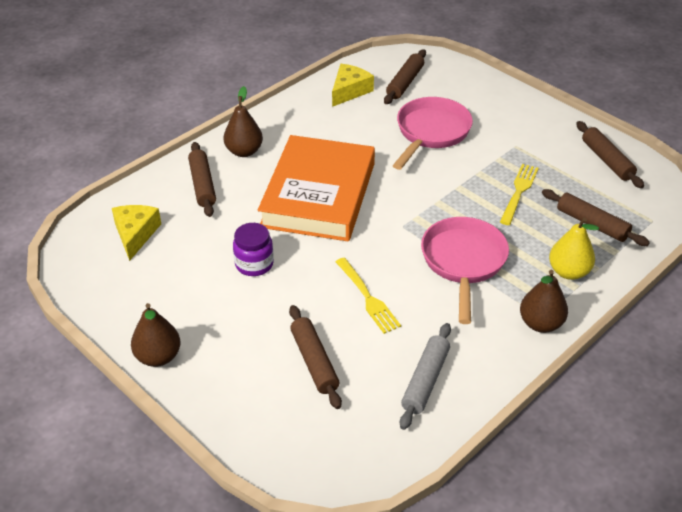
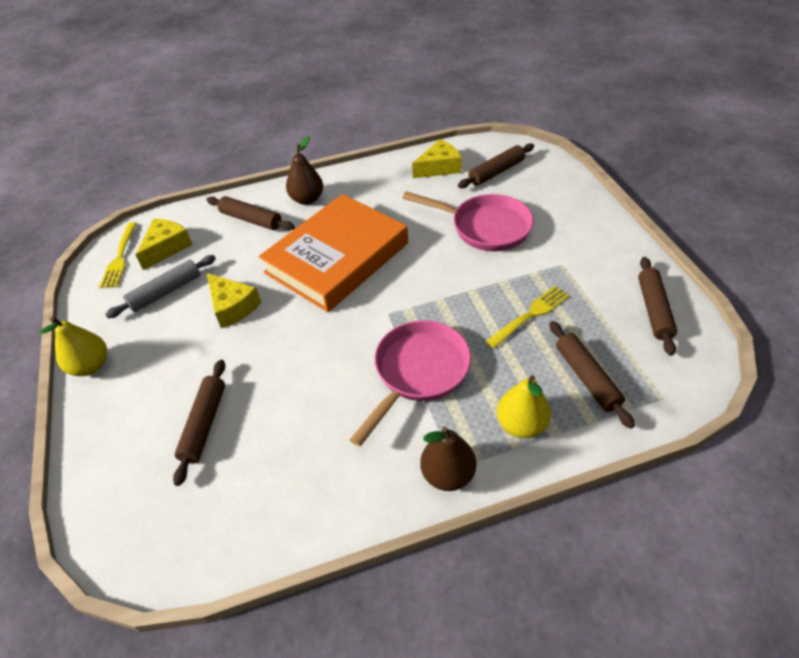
camera: 30 degrees right, 5 degrees up
brown pear [131,303,180,367] -> yellow pear [39,317,107,376]
brown rolling pin [188,142,216,217] -> brown rolling pin turned 75 degrees counterclockwise [206,196,295,230]
purple jar [233,223,274,276] -> yellow cheese [207,273,261,328]
yellow fork [336,258,401,334] -> yellow fork moved to [99,222,137,288]
pink pan [392,97,473,170] -> pink pan turned 60 degrees clockwise [403,191,534,251]
grey rolling pin [400,323,451,430] -> grey rolling pin moved to [105,255,216,318]

